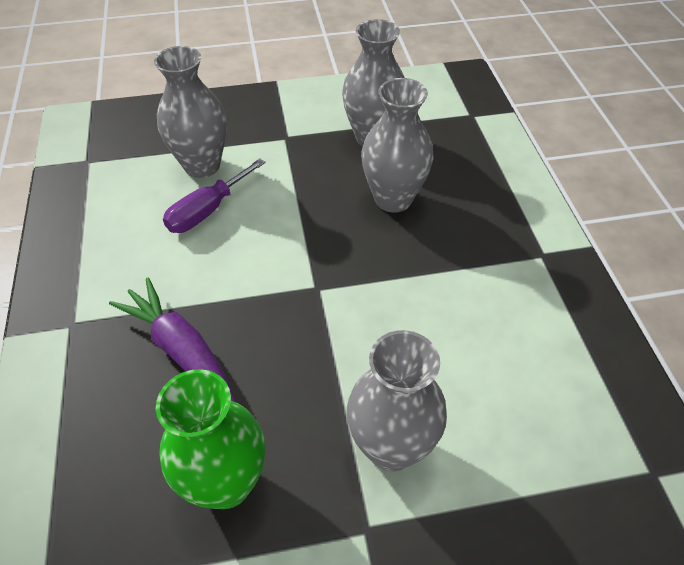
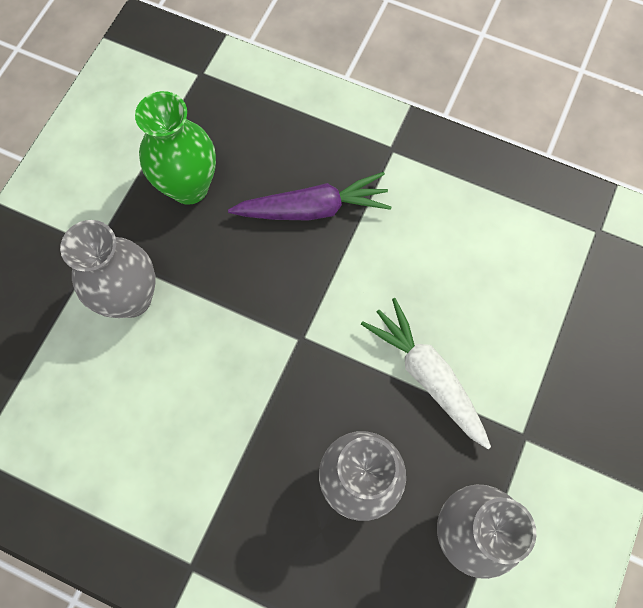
camera: 125 degrees right, 20 degrees up
grey vase [154,46,227,178] -> none
purple screwdriver [163,158,266,233] -> none
none -> white carrot [361,298,491,449]

